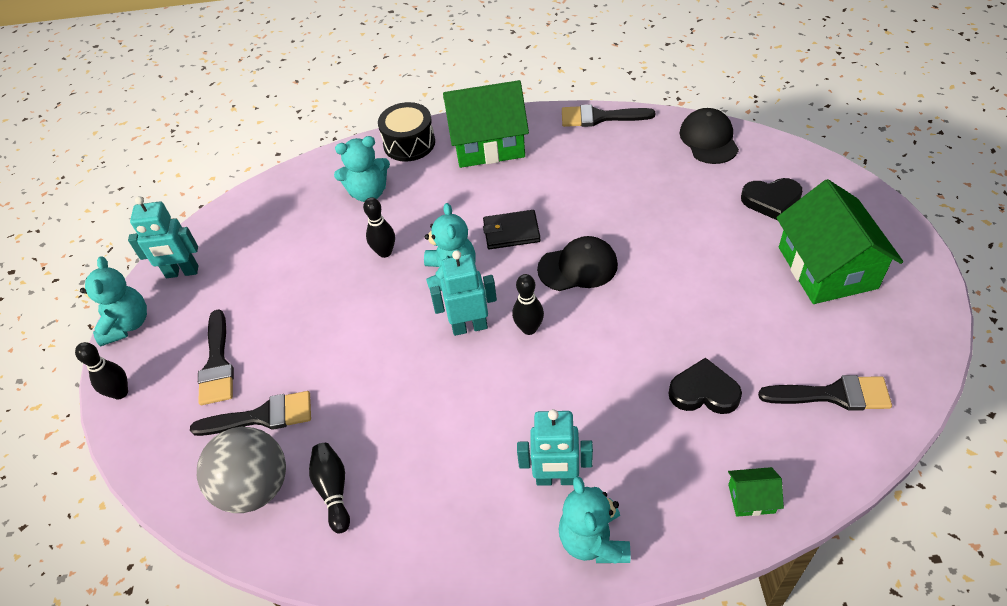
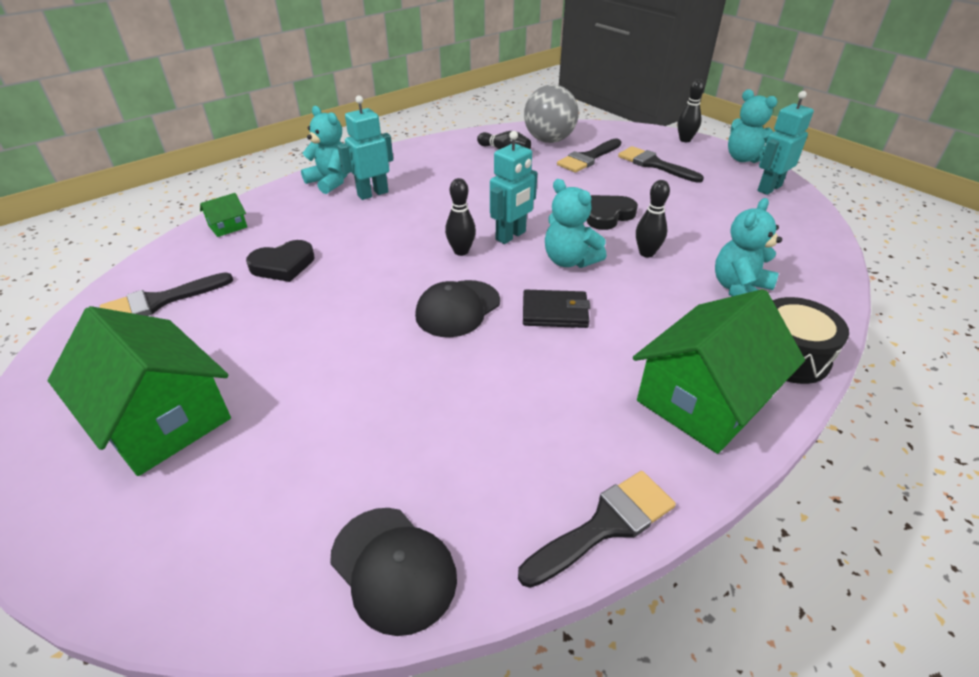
camera: 140 degrees right, 10 degrees down
black wallet [483,210,540,249] -> black wallet turned 45 degrees clockwise [523,290,590,328]
black heart [741,178,803,221] -> black heart moved to [587,195,638,230]

